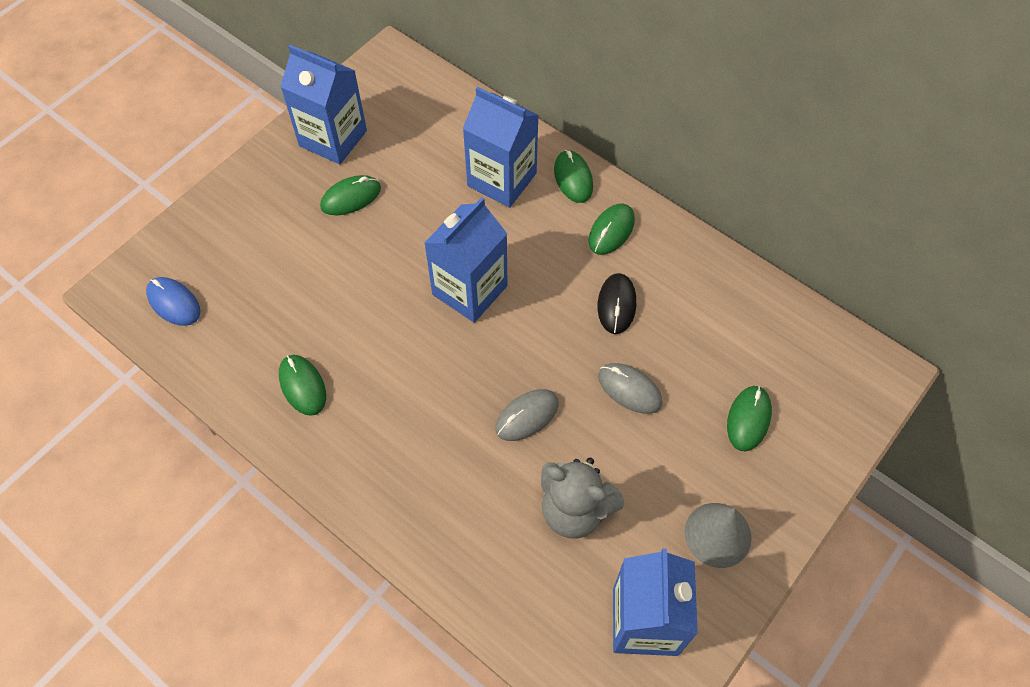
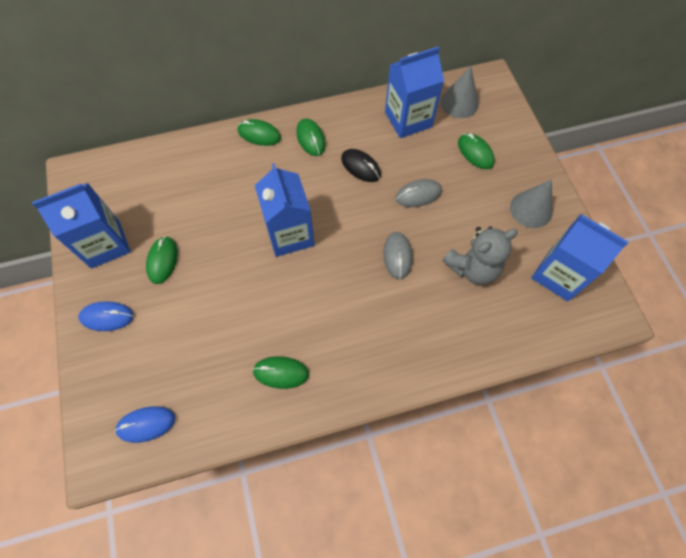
camera: 55 degrees left, 5 degrees up
blue carton [463,87,539,208] -> blue carton moved to [385,46,444,138]
none -> blue mouse [78,301,134,331]
none -> grey cone [441,66,479,118]

